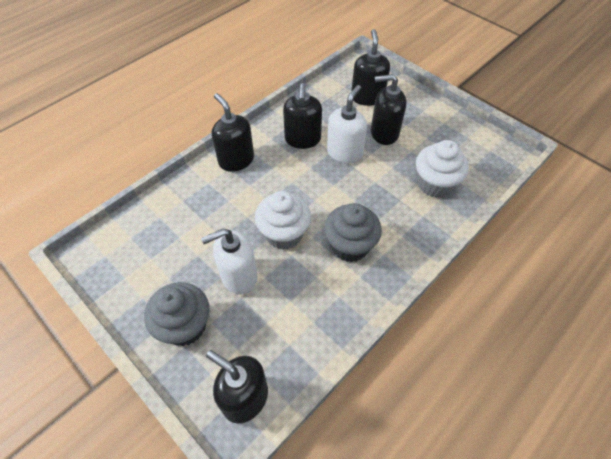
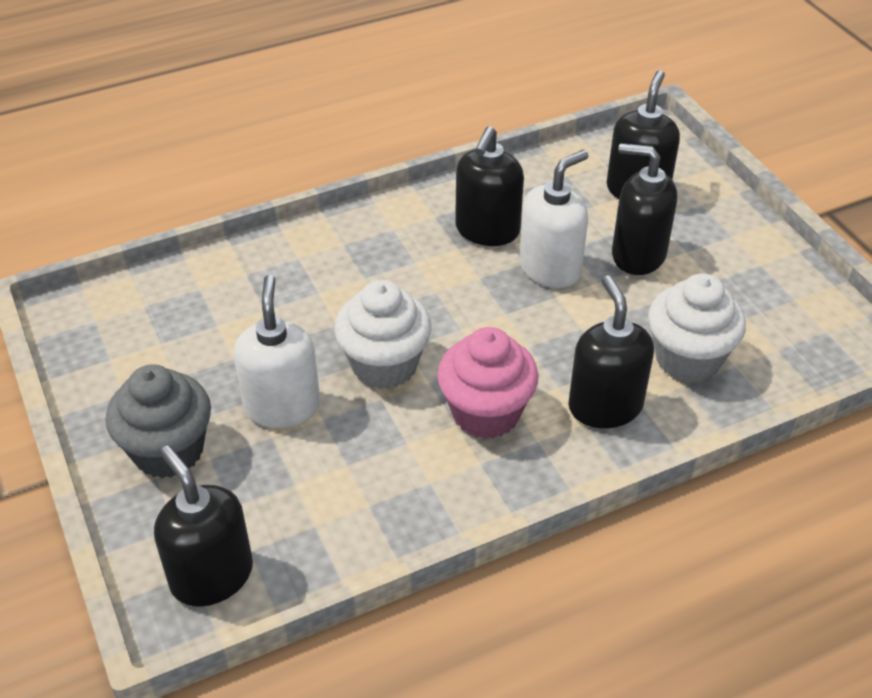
camera: 20 degrees right, 10 degrees down
white soap dispenser [201,229,258,295] -> white soap dispenser turned 90 degrees clockwise [234,275,320,428]
black soap dispenser [212,93,254,172] -> black soap dispenser moved to [568,276,654,428]
grey cupcake [324,203,382,262] -> pink cupcake [437,327,539,439]

